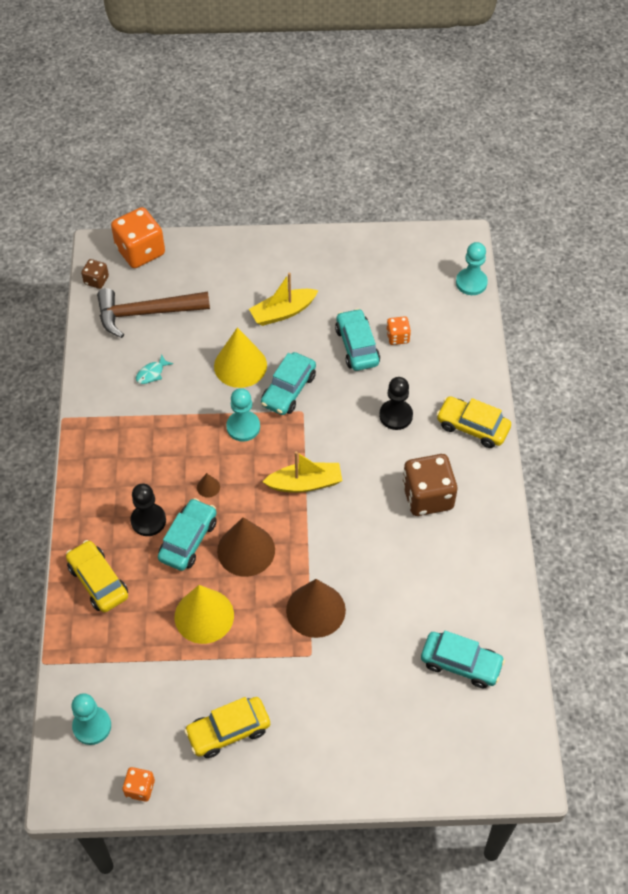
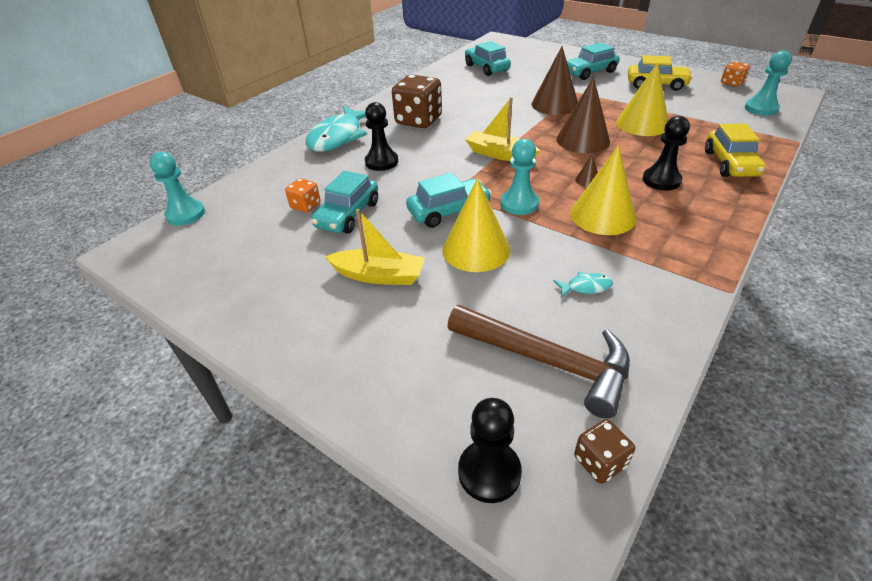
camera: 140 degrees left, 15 degrees down
orange dice [111,207,165,268] -> black pawn [458,398,522,503]
turquoise car [158,498,217,571] -> turquoise car moved to [567,42,620,80]
yellow car [436,396,511,448] -> turquoise fish [306,106,367,152]
none -> yellow cone [570,145,636,235]

